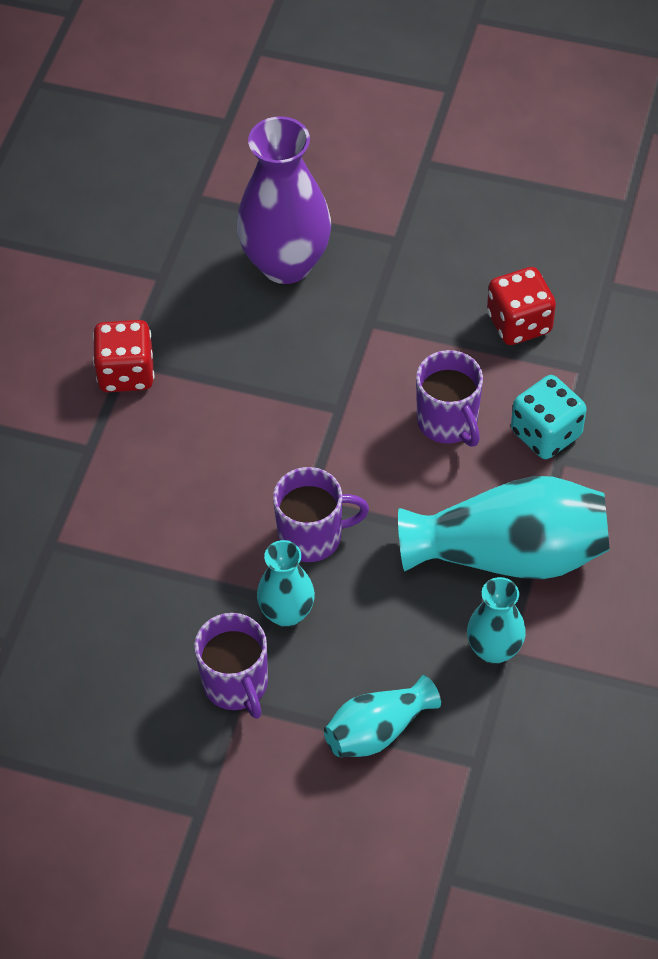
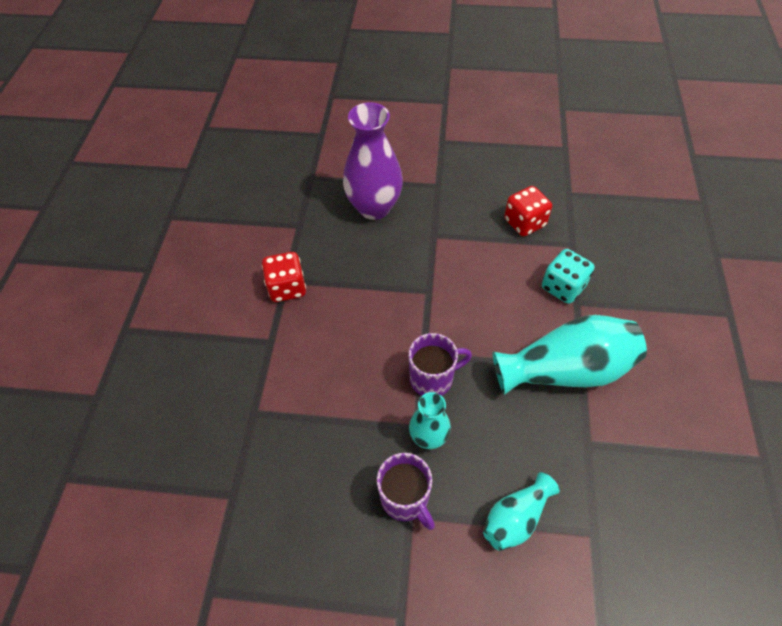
camera: 10 degrees left, 0 degrees up
purple mug [416,350,483,447] -> none
turquoise vase [467,577,526,664] -> none

